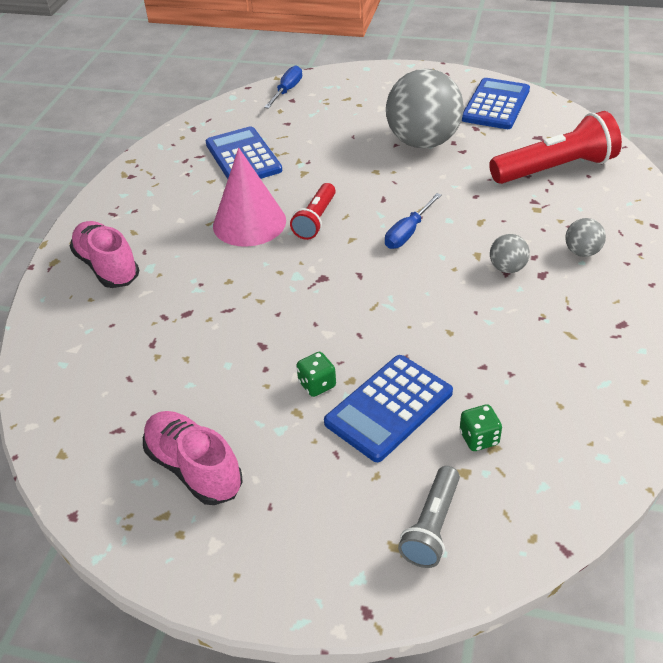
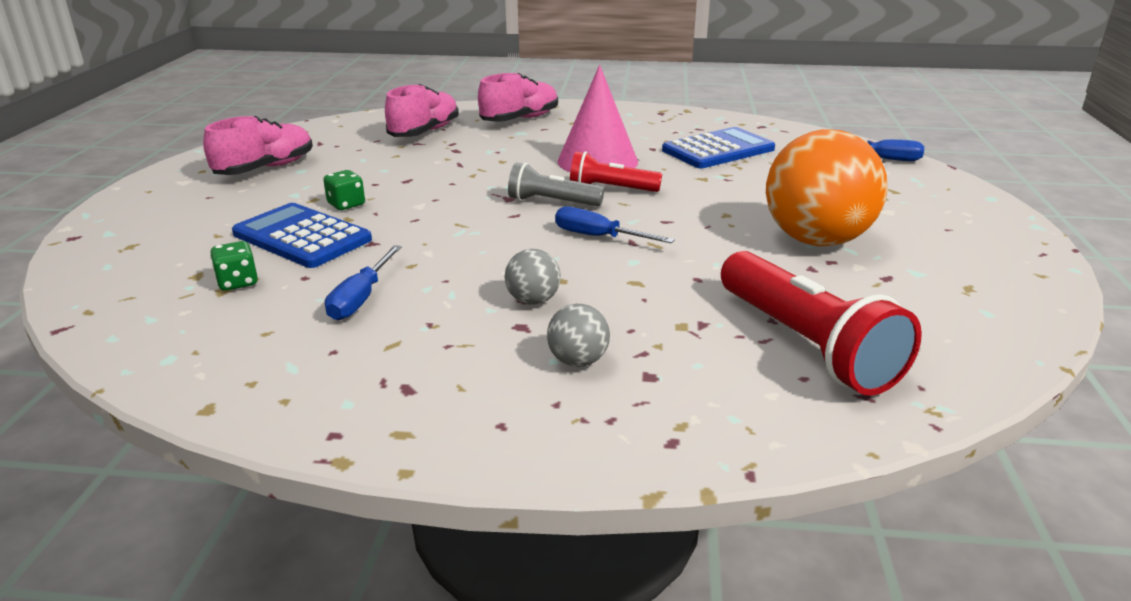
camera: 80 degrees right, 15 degrees down
grey ball [386,69,464,148] -> orange ball [766,129,887,246]
grey flashlight [398,466,460,568] -> grey flashlight moved to [508,163,604,206]
blue calculator [462,78,530,129] -> none
none -> blue screwdriver [325,245,402,320]
none -> pink shoe [385,84,459,137]

